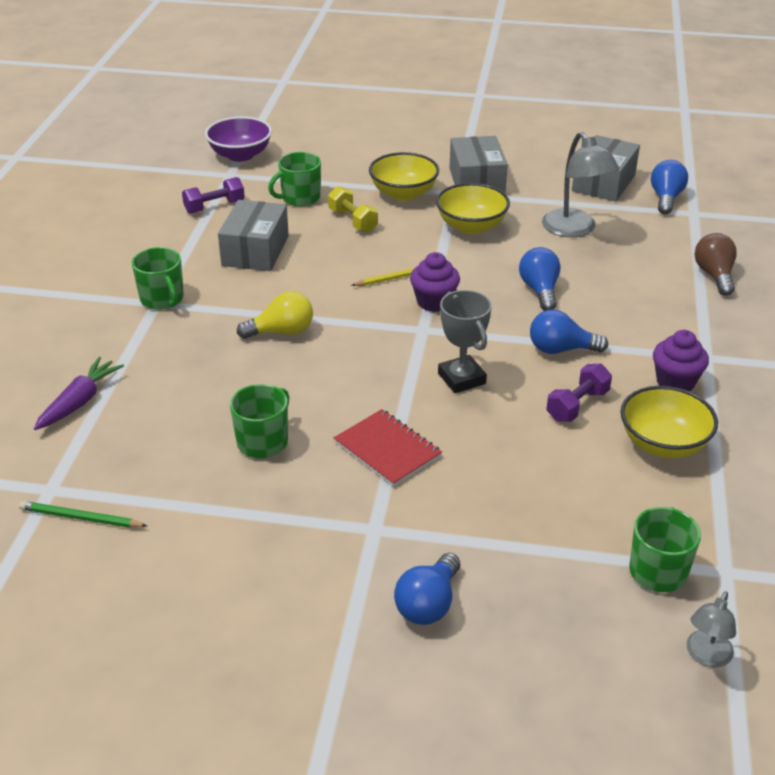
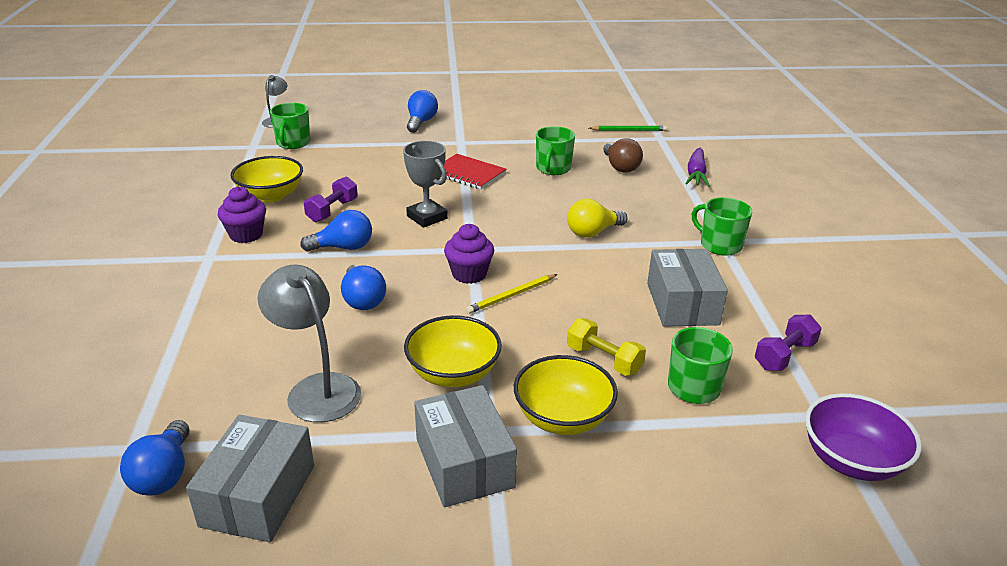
camera: 165 degrees right, 5 degrees down
brown light bulb [694,233,737,296] -> brown light bulb moved to [603,138,643,173]

